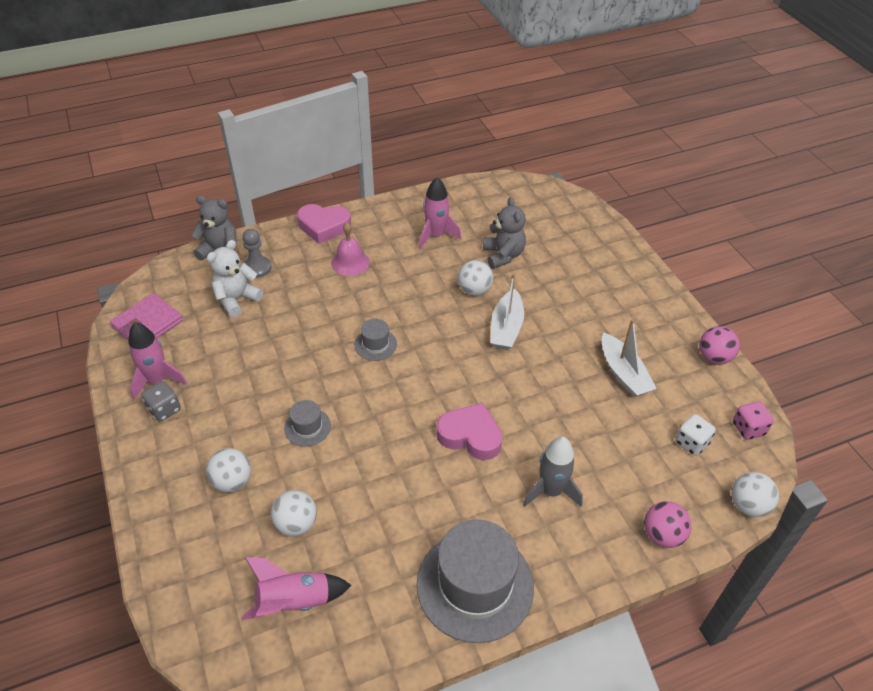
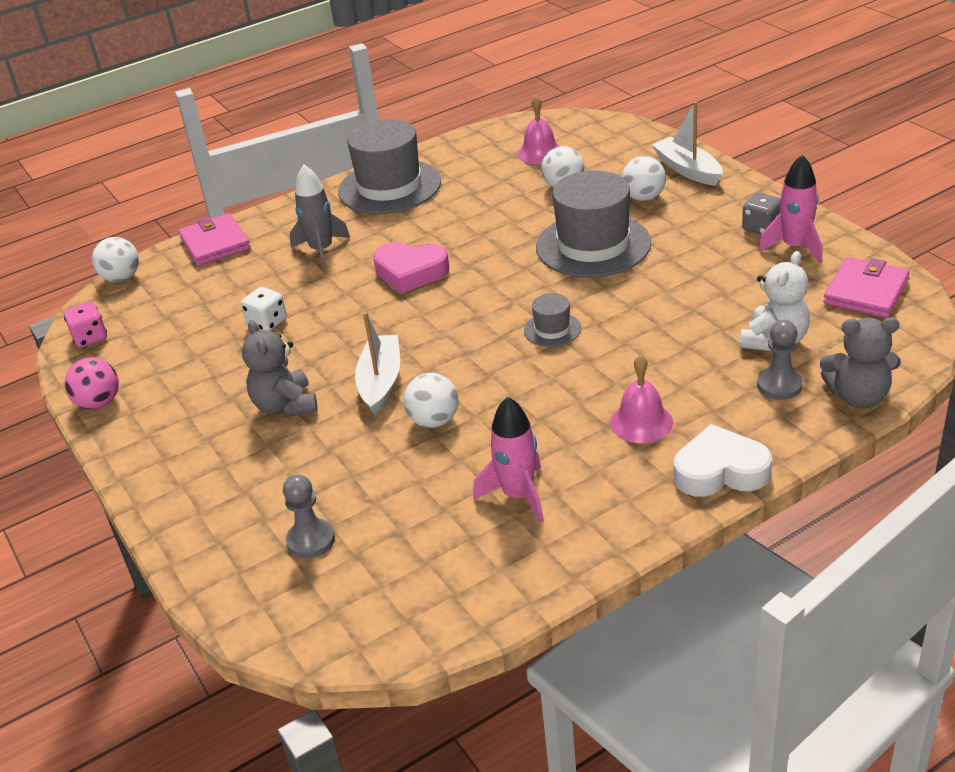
camera: 175 degrees right, 10 degrees down
pink rocket [241,557,351,620] -> pink bell [517,96,559,164]
grey hat [284,400,331,447] -> grey hat [536,170,651,278], size x2.19
pink heart [297,204,351,244] -> white heart [674,424,772,497]
grey teddy bear [483,197,526,269] -> grey teddy bear moved to [242,320,318,417]
white boat [602,319,657,397] -> white boat moved to [652,102,722,186]
pink ball [644,501,691,548] -> pink wallet [179,213,251,266]
white dice [675,414,716,456] -> white dice moved to [241,287,287,331]
none -> grey pawn [283,474,335,558]

